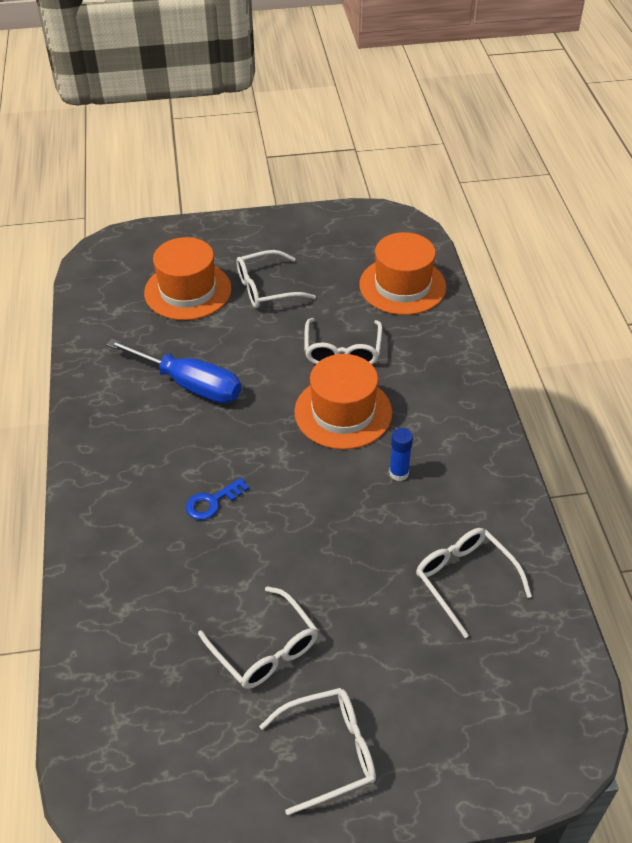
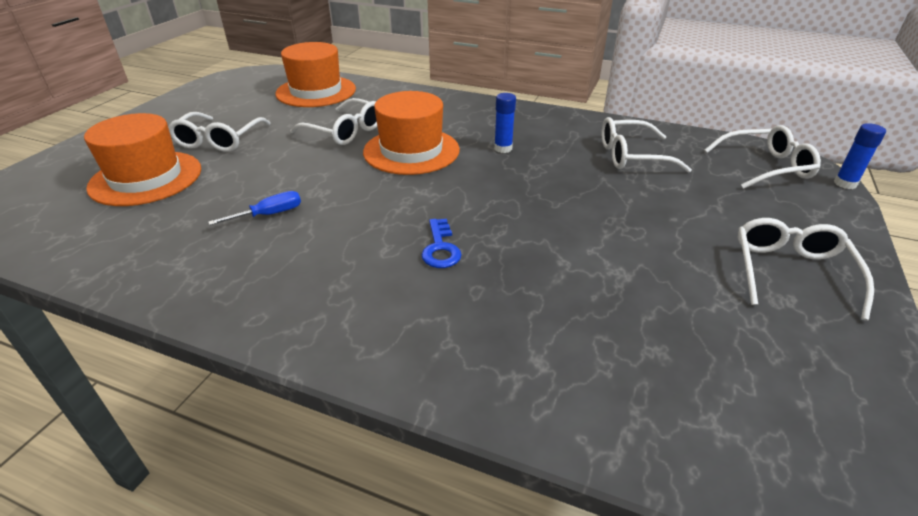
camera: 60 degrees left, 10 degrees down
blue screwdriver [106,339,241,403] -> blue screwdriver [208,191,301,225], size x0.48
white glasses [198,586,318,689] -> white glasses moved to [704,125,821,189]
none -> blue glue stick [834,123,886,189]

